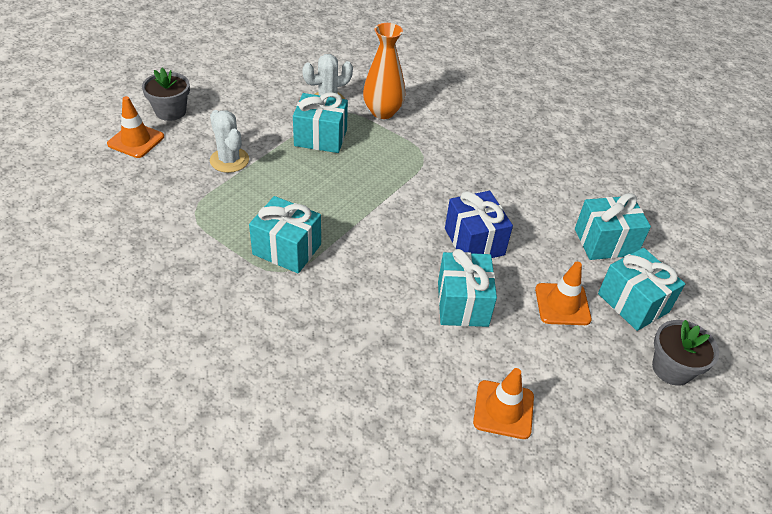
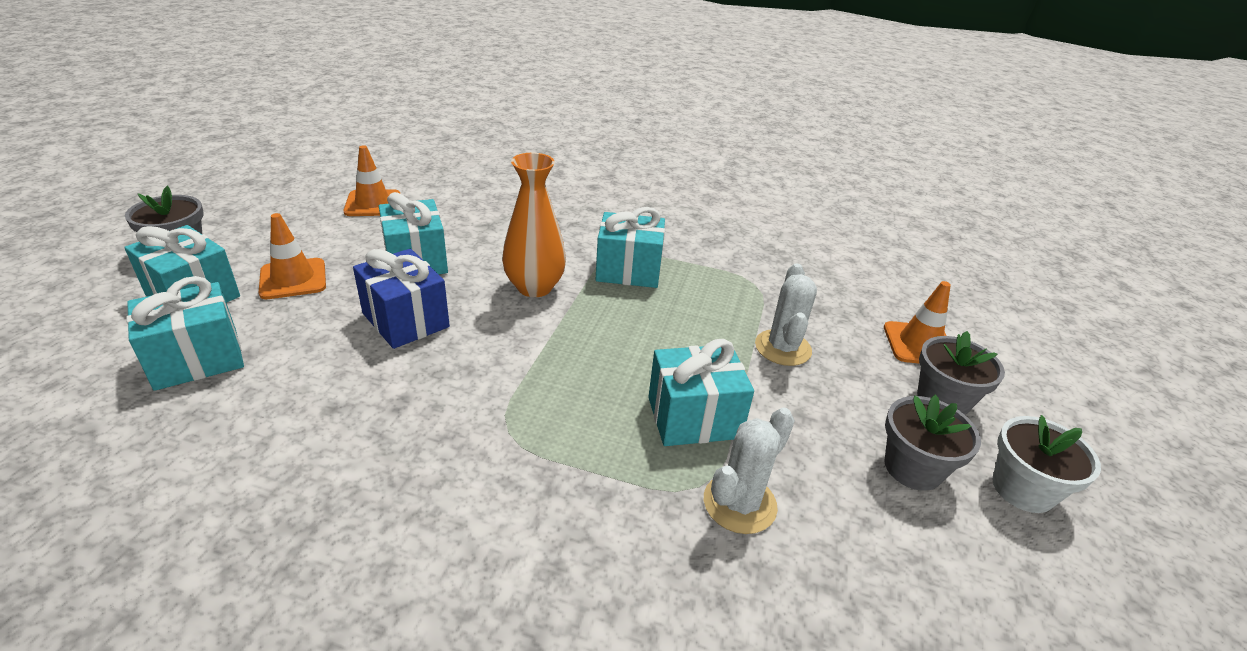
camera: 160 degrees right, 10 degrees down
white cactus [210,110,249,173] -> white cactus turned 60 degrees clockwise [755,263,817,366]
orange vase [363,23,405,119] -> orange vase moved to [502,153,566,297]
none -> grey flower pot [884,395,981,491]
none -> white flower pot [992,415,1101,513]

